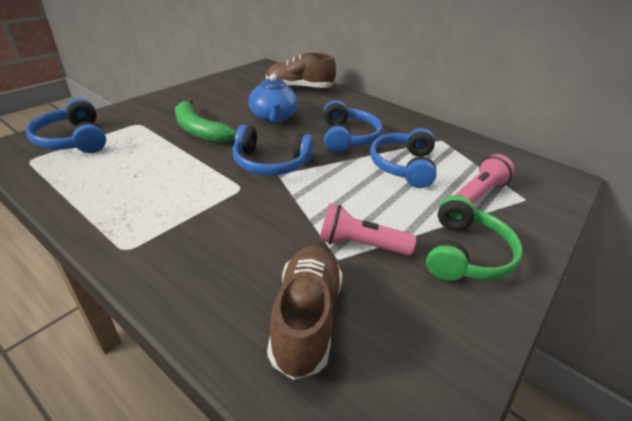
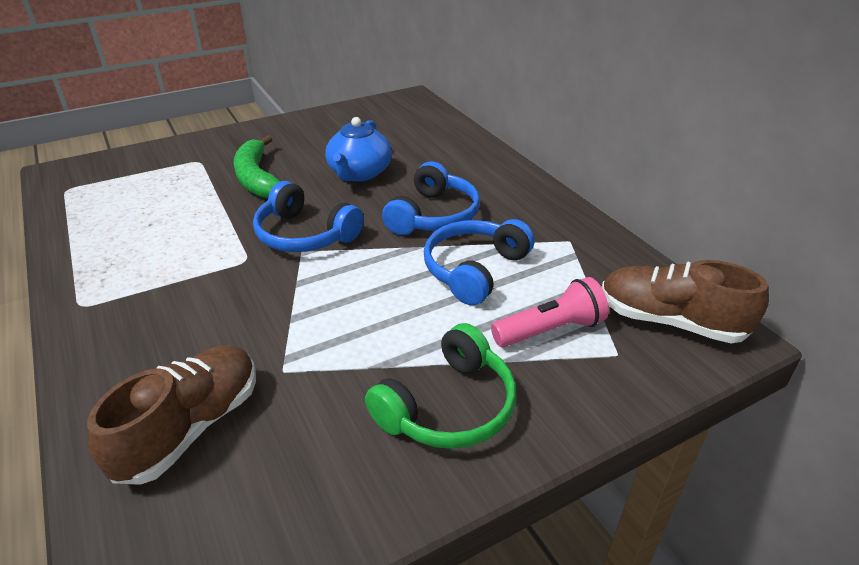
camera: 25 degrees right, 0 degrees up
blue headphones [26,99,106,153] -> none
brown shoe [266,53,336,88] -> brown shoe moved to [602,260,769,343]
pink flashlight [319,203,416,255] -> none

